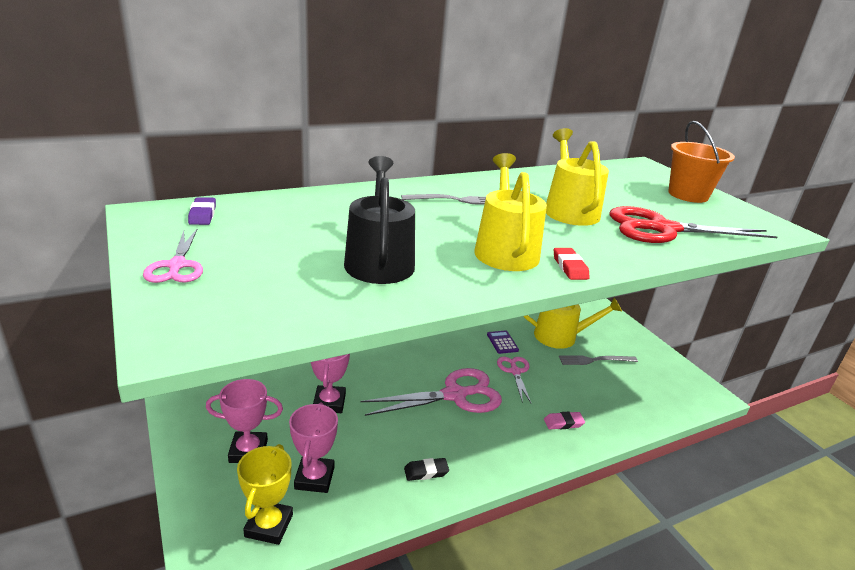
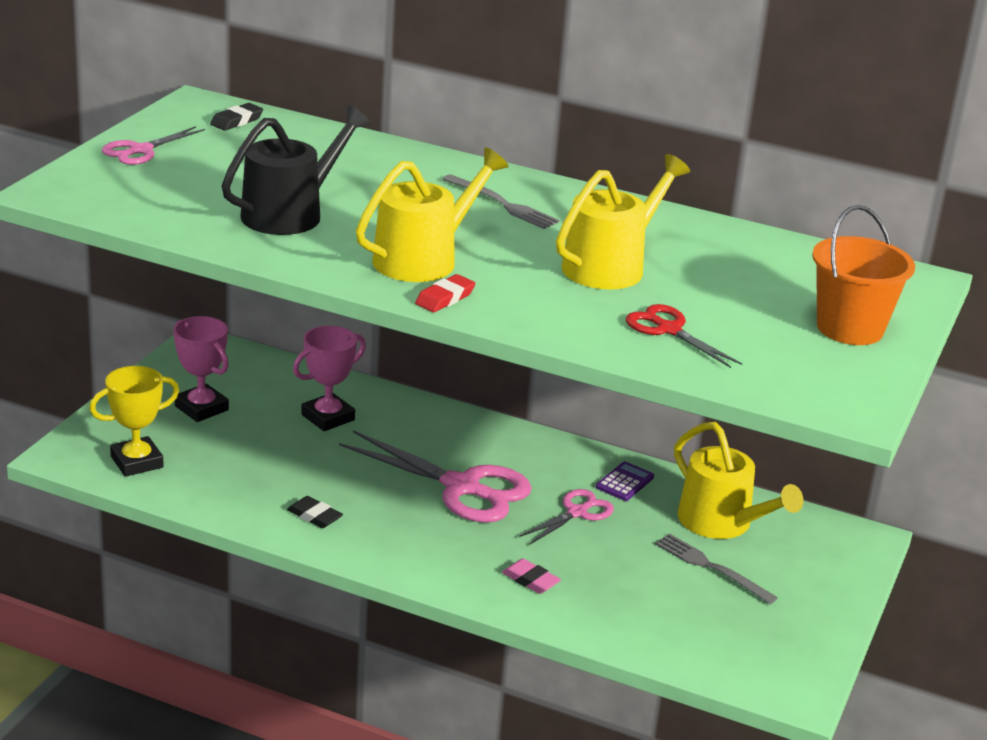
camera: 50 degrees right, 0 degrees up
purple eraser [188,197,216,225] -> black eraser [210,103,263,131]
pink trophy [289,402,338,493] -> none
red scissors [609,206,778,243] -> red scissors [626,304,742,368], size x0.54

